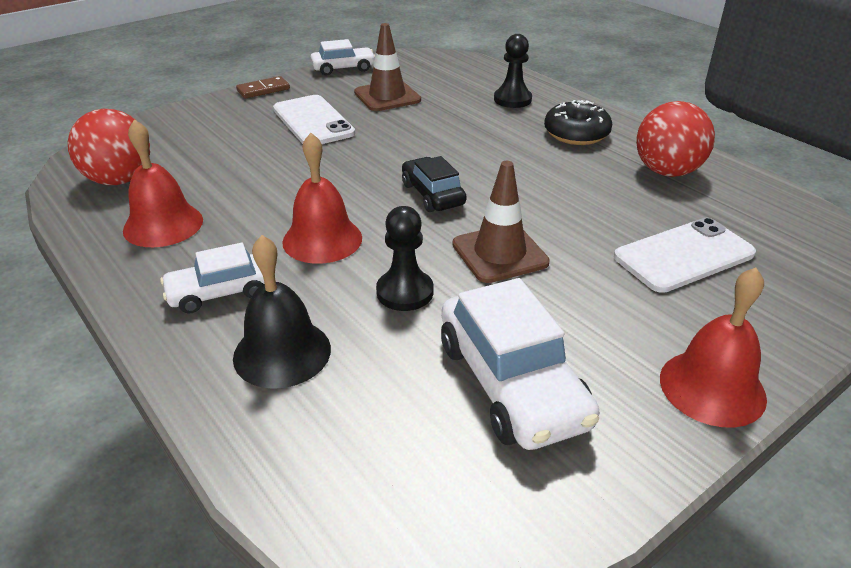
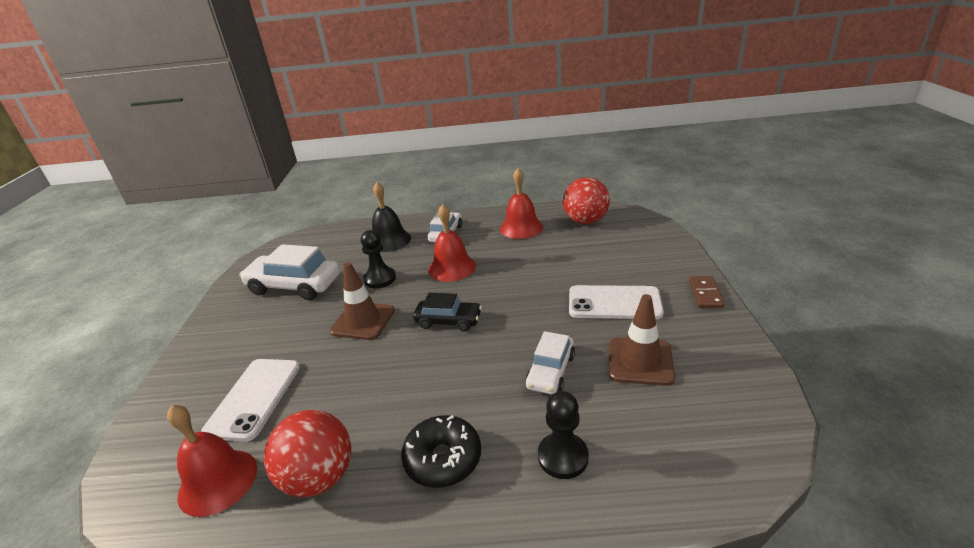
camera: 130 degrees right, 5 degrees down
white car [310,39,375,75] -> white car moved to [525,331,575,395]
red bell [660,268,767,428] -> red bell moved to [167,405,257,517]

